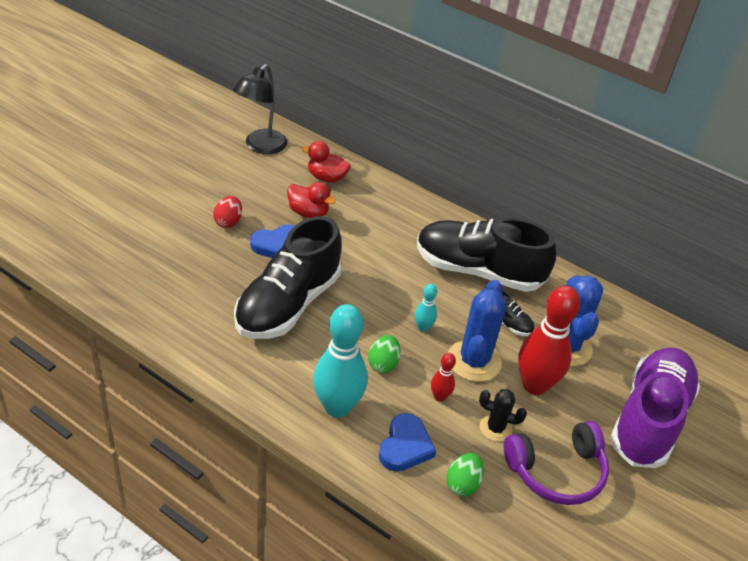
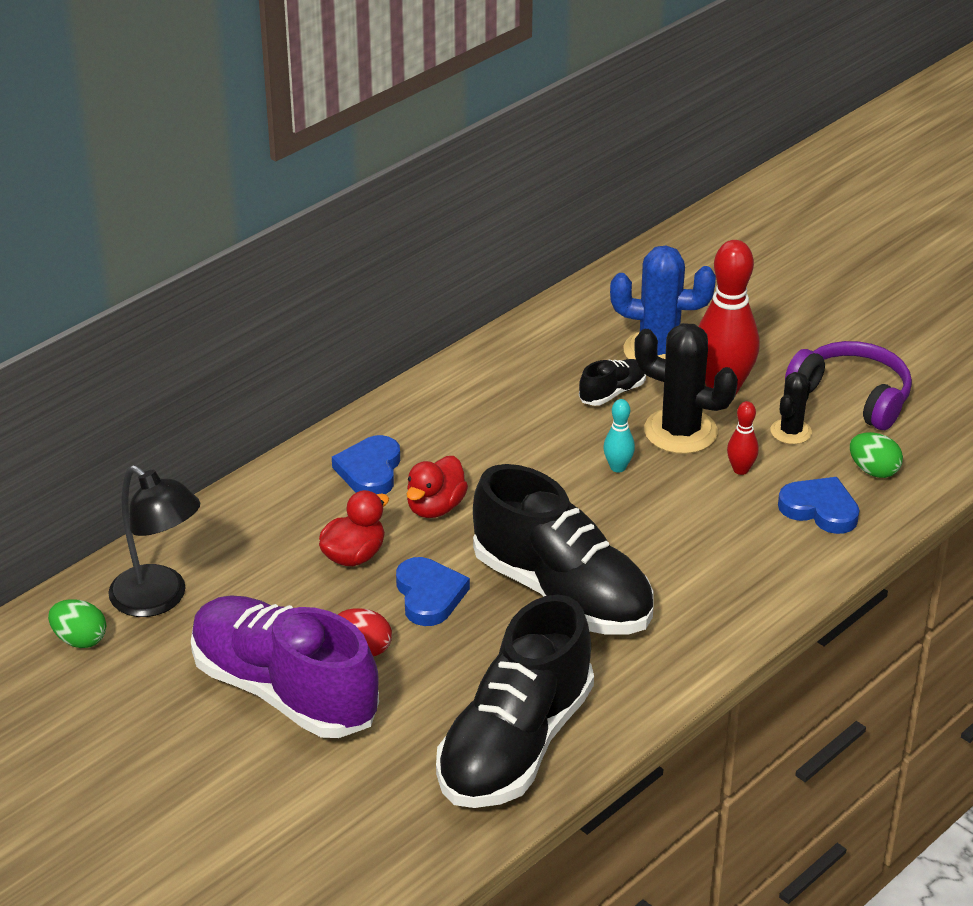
camera: 75 degrees left, 5 degrees down
red duck [301,141,351,183] -> red duck moved to [406,456,468,518]
turquoise bowling pin [313,304,367,418] -> none
green egg [368,335,401,373] -> green egg moved to [48,599,106,648]
black shoe [417,218,556,292] -> black shoe moved to [436,595,594,808]
blue cactus [448,280,506,382] -> black cactus [634,323,738,454]
purple headphones [504,421,609,505] -> purple headphones turned 45 degrees counterclockwise [785,341,912,430]
purple shoe [610,347,700,468] -> purple shoe moved to [191,595,379,738]
none -> blue heart [332,435,400,494]

